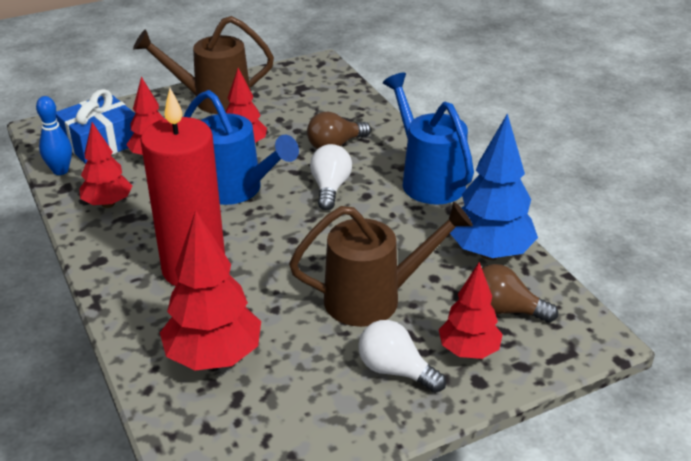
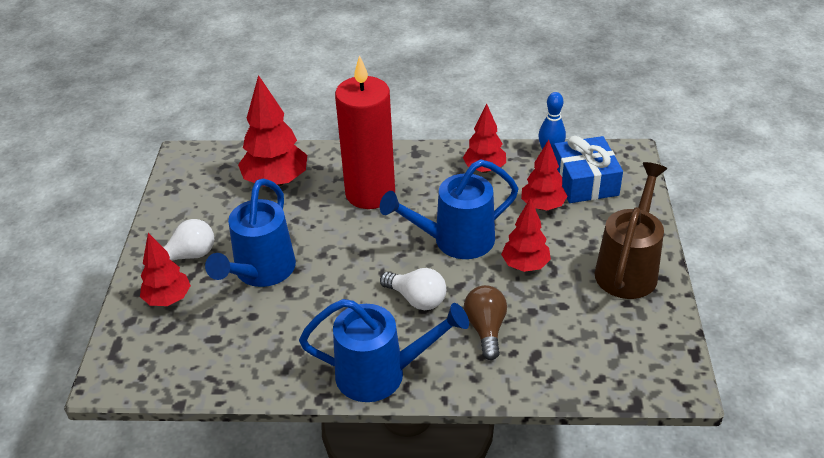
camera: 120 degrees right, 5 degrees up
brown watering can [289,202,473,327] -> blue watering can [205,179,296,287]
blue tree [450,113,538,260] -> none
brown light bulb [482,264,558,323] -> none

